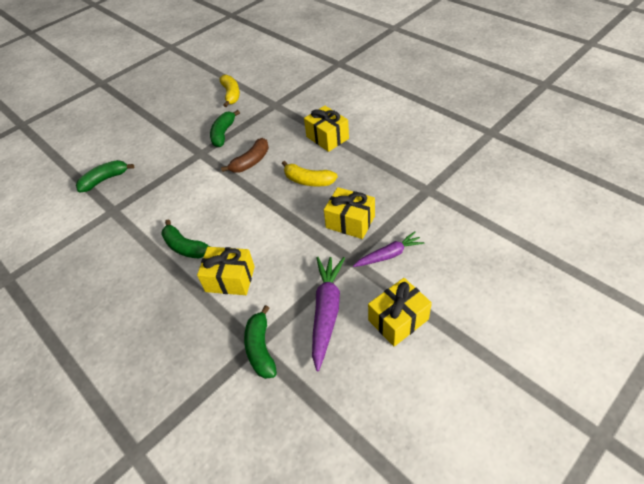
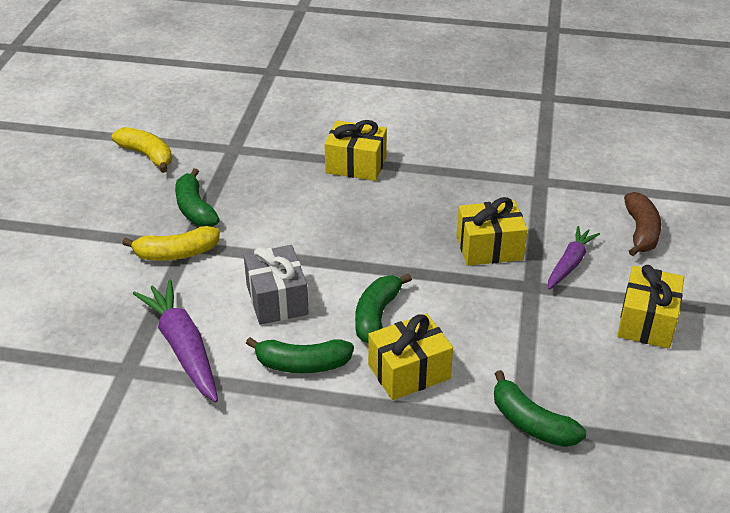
camera: 40 degrees left, 10 degrees down
green banana [76,160,134,192] -> green banana moved to [355,273,412,343]
brown banana [221,138,269,173] -> brown banana moved to [624,192,661,256]
yellow banana [282,161,338,186] -> yellow banana moved to [122,226,220,261]
purple carrot [312,257,345,372] -> purple carrot moved to [133,279,218,402]
none -> grey gift [244,245,309,325]

